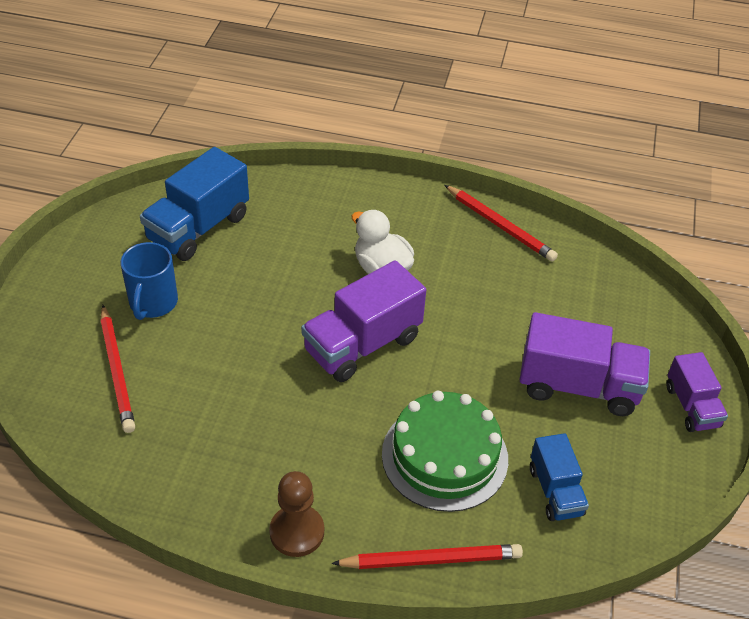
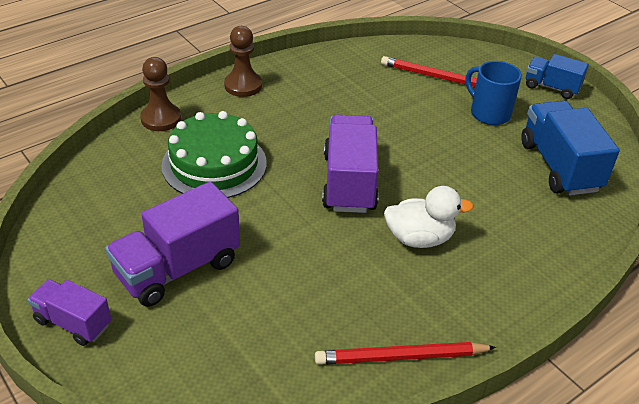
camera: 130 degrees right, 5 degrees down
red pencil [331,544,523,569] -> brown pawn [140,57,181,131]
blue truck [530,433,589,521] -> blue truck moved to [526,54,589,99]

